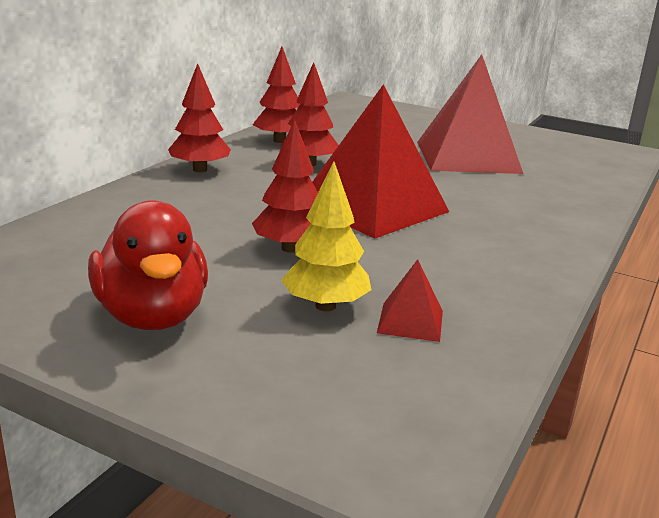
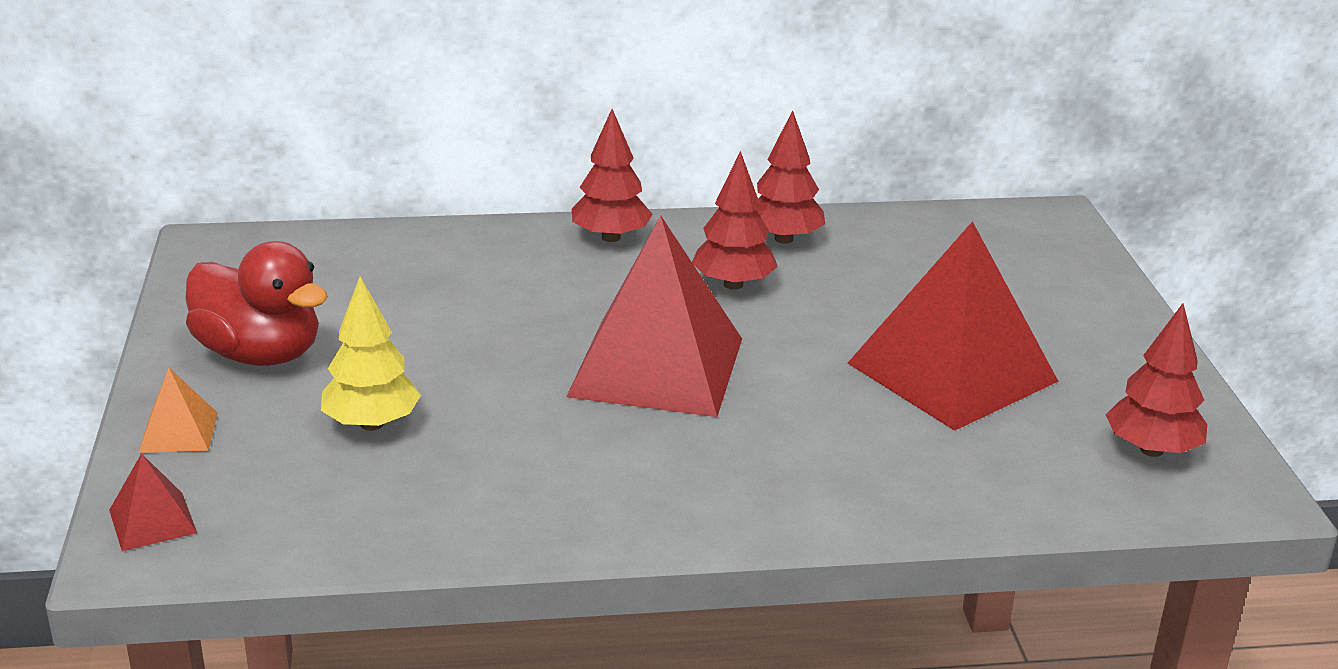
camera: 55 degrees right, 5 degrees up
red duck [88,200,208,330] -> red duck turned 90 degrees counterclockwise [185,241,328,366]
red tree [252,119,318,253] -> red tree moved to [1106,303,1207,457]
red pyramid [377,259,443,342] -> red pyramid moved to [109,453,197,551]
none -> orange pyramid [139,368,218,453]

